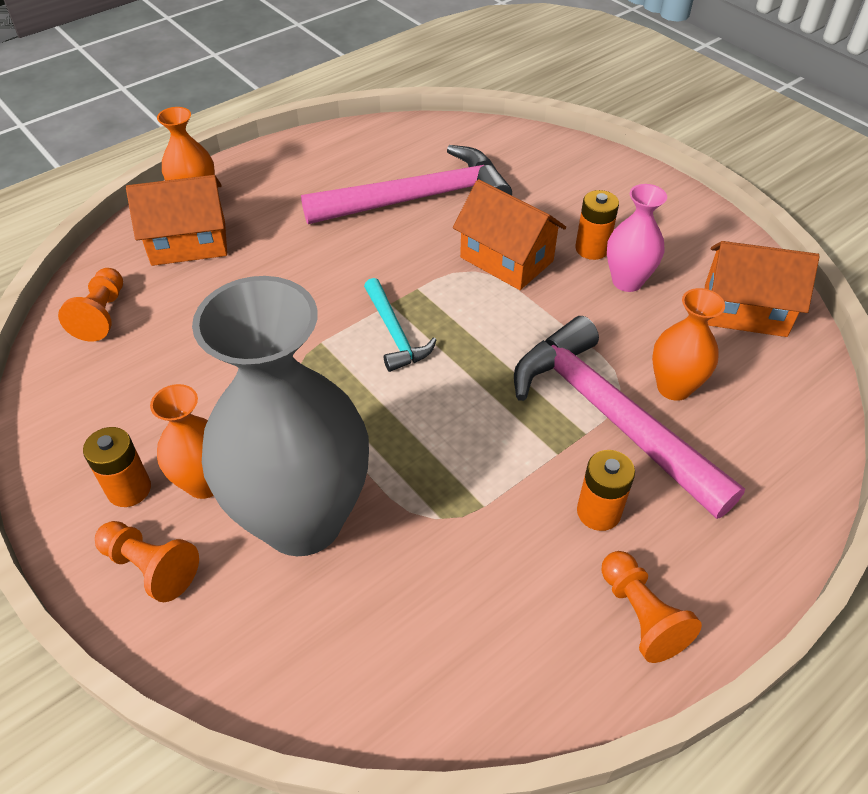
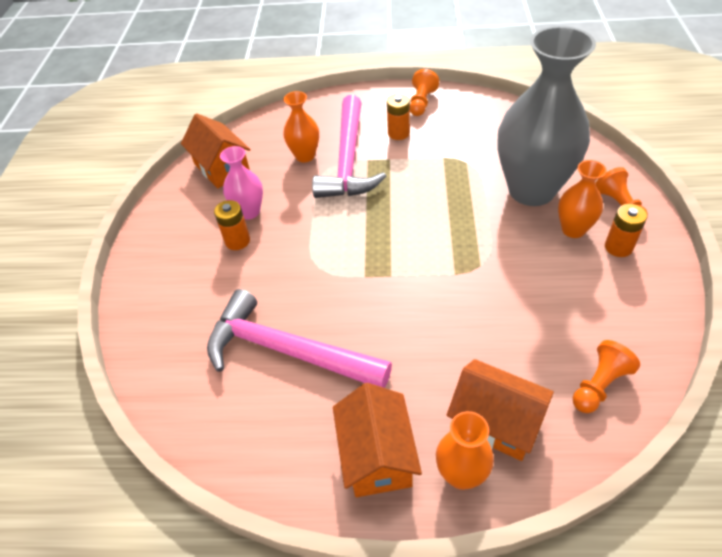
camera: 135 degrees left, 0 degrees up
turquoise hammer [364,278,436,372] -> none
orange house [453,179,566,290] -> orange house moved to [333,383,422,497]

